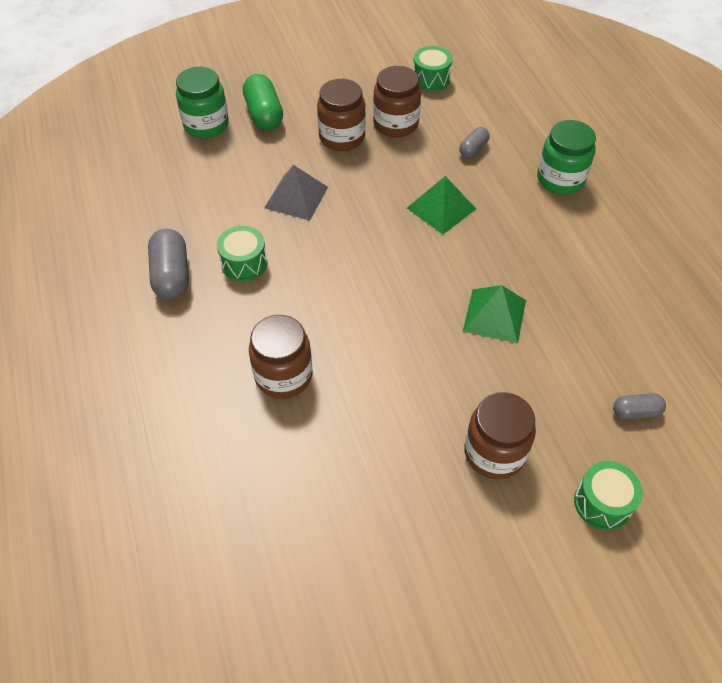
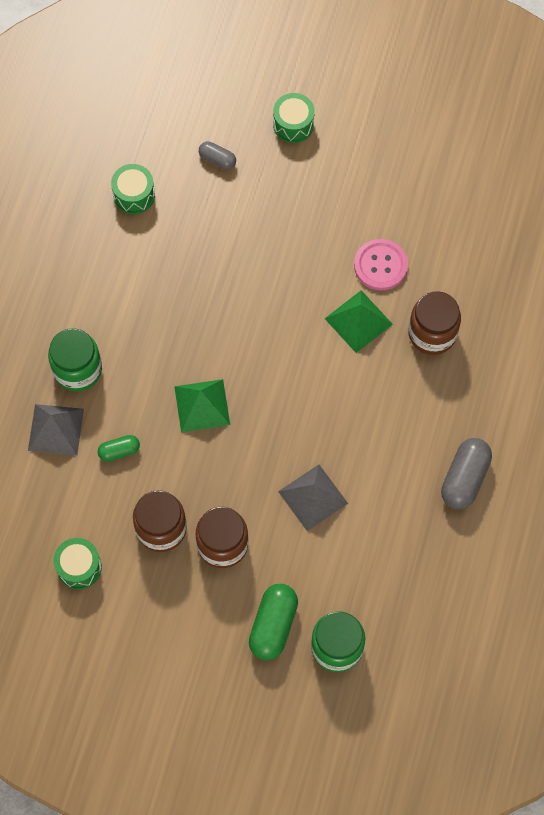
camera: 145 degrees left, 15 degrees up
green drum [217,226,268,282] -> green drum moved to [111,164,155,214]
grey capsule [459,127,490,158] -> green capsule [98,435,140,462]
green pyramid [463,285,526,343] -> green pyramid moved to [325,290,393,353]
brown jar [464,392,536,479] -> none
none -> grey pyramid [28,404,84,456]
none -> pink button [354,239,408,290]

